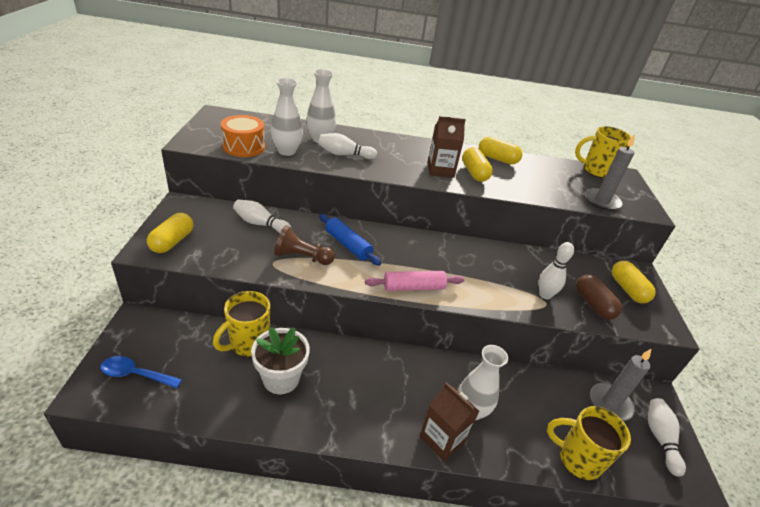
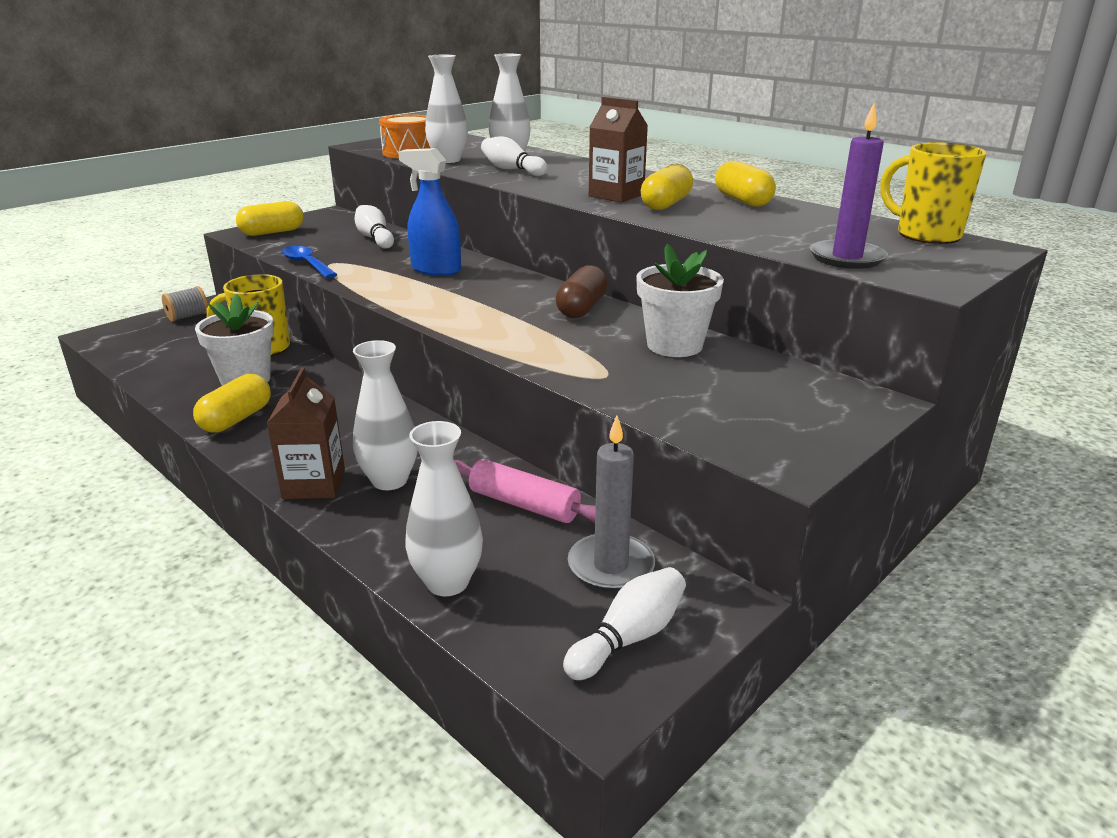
camera: 45 degrees right, 10 degrees down
blue spoon [101,356,182,388] -> blue spoon moved to [281,246,338,278]
brown pawn [274,225,335,265] -> none
blue rolling pin [319,214,381,266] -> blue spray bottle [398,148,461,276]
pink rolling pin [365,271,464,291] -> pink rolling pin moved to [454,459,596,523]
white bowling pin [539,242,574,299] -> none
yellow mug [547,406,631,480] -> white vase [405,421,483,596]
brown capsule [576,274,622,320] -> brown capsule moved to [556,265,608,318]
grey candle [585,134,635,211] -> purple candle [810,103,888,269]
yellow capsule [612,261,656,303] -> yellow capsule moved to [193,374,271,433]
none -> grey spool [162,286,208,322]
none -> white flower pot [636,244,724,357]

